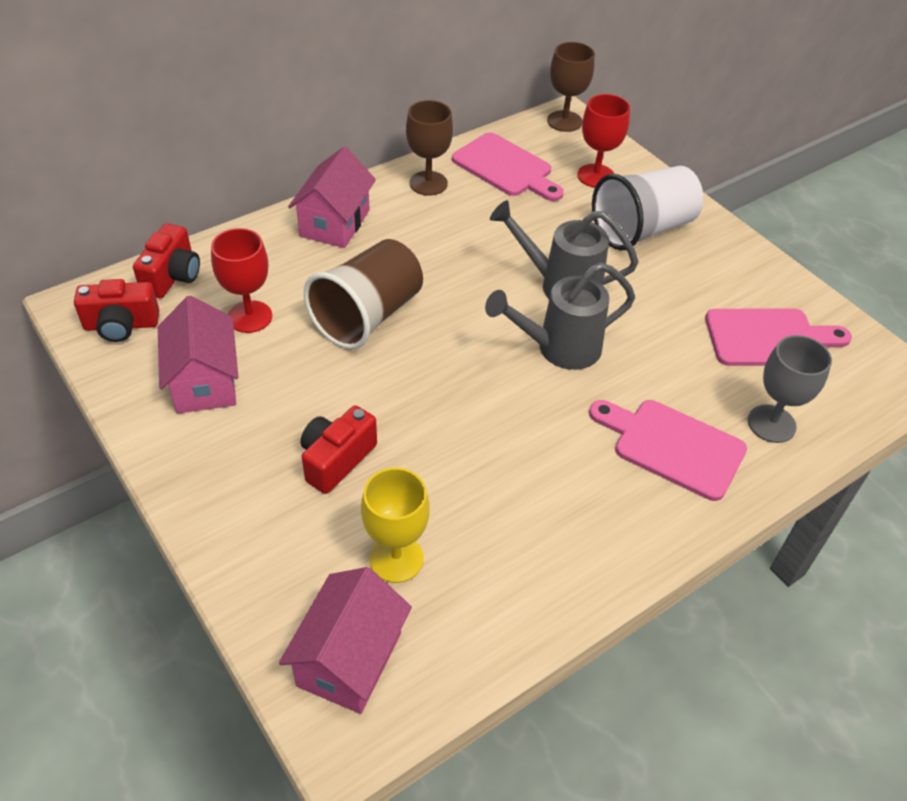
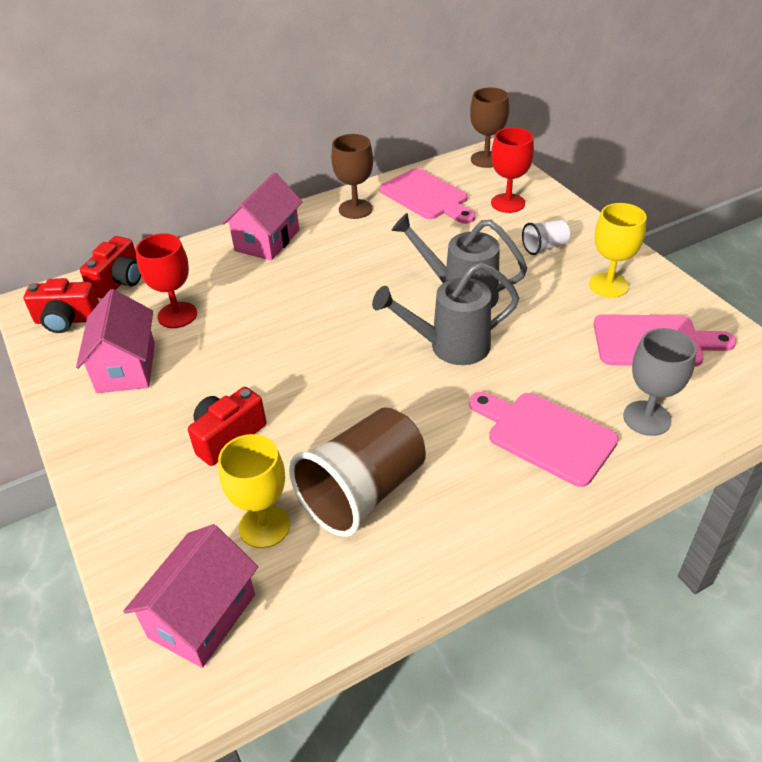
camera: 10 degrees right, 5 degrees down
brown cup [304,239,423,350] -> brown cup moved to [289,407,426,537]
white cup [592,166,703,250] -> white cup [522,220,570,255], size x0.47
none -> yellow goblet [589,203,646,298]

